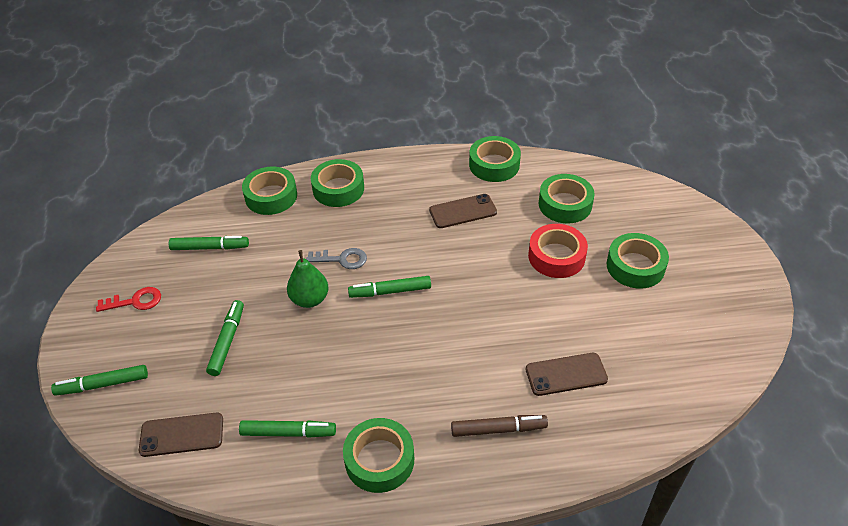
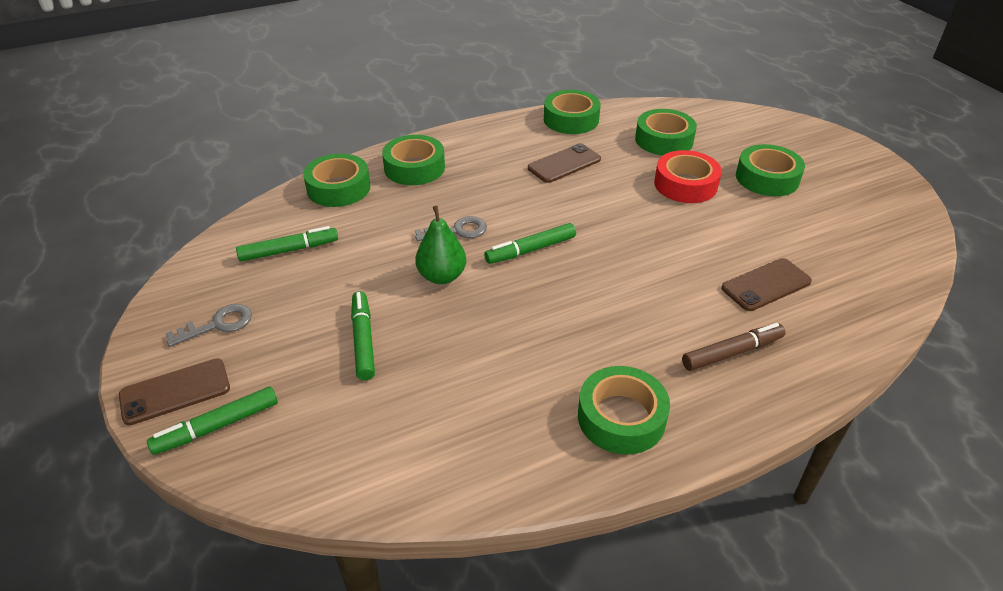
camera: 20 degrees left, 5 degrees down
red key [96,287,161,312] -> grey key [165,304,252,347]
brown phone [139,412,223,457] -> brown phone moved to [119,358,230,425]
green marker [239,420,336,438] -> none

